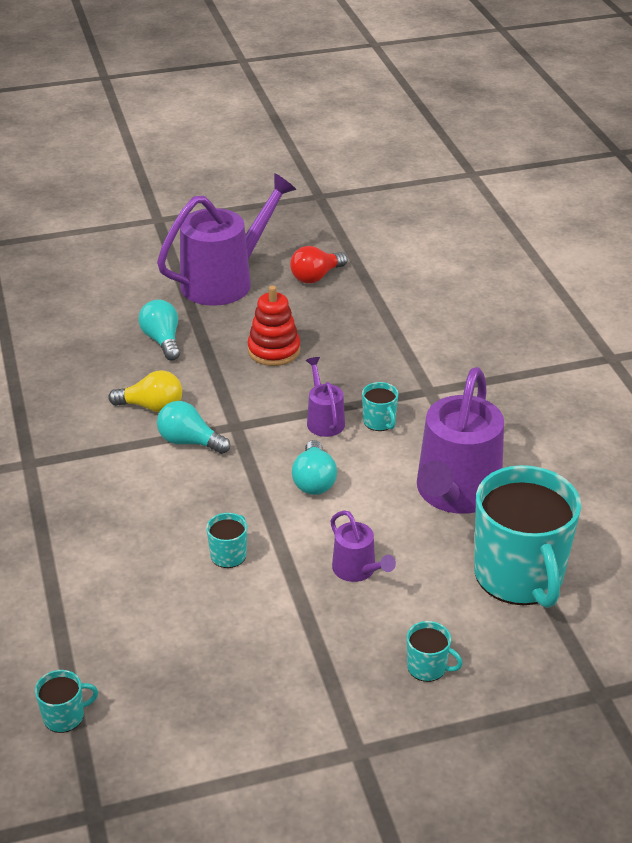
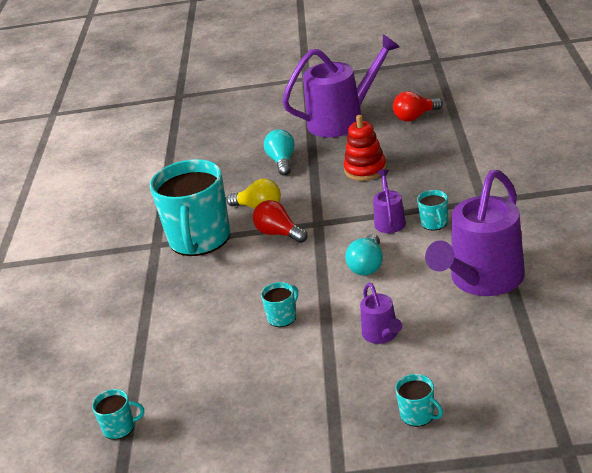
camera: 20 degrees right, 5 degrees down
turquoise light bulb [157,401,230,454] -> red light bulb [253,200,308,243]
turquoise mug [474,465,581,608] -> turquoise mug moved to [150,159,230,256]

